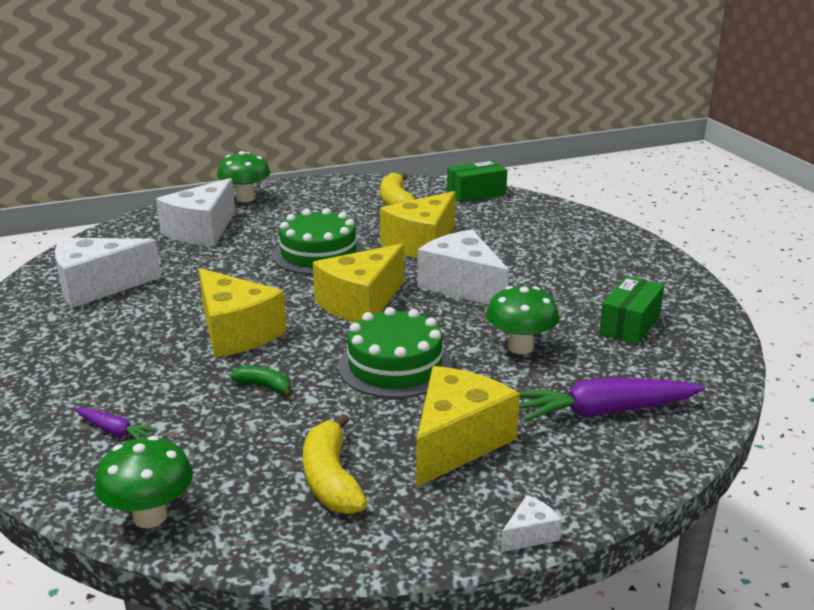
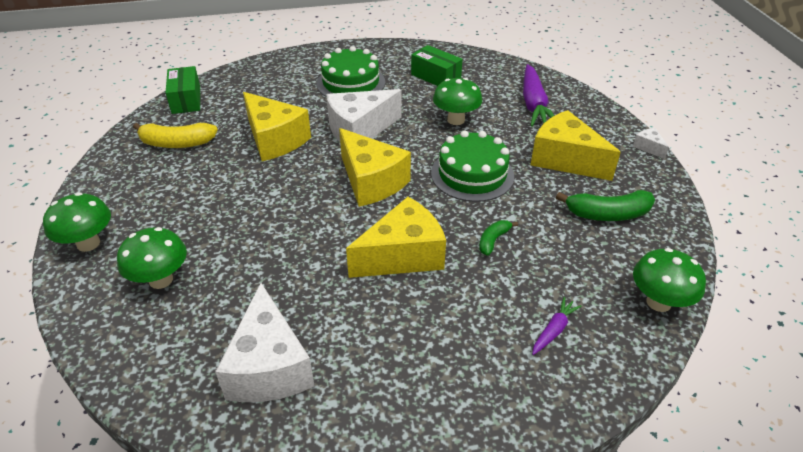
camera: 80 degrees left, 15 degrees up
white cheese [156,178,235,246] -> green mushroom [117,227,187,289]
green cake [272,208,365,275] -> green cake moved to [316,46,385,97]
yellow banana [303,414,367,514] -> green banana [556,190,655,221]

